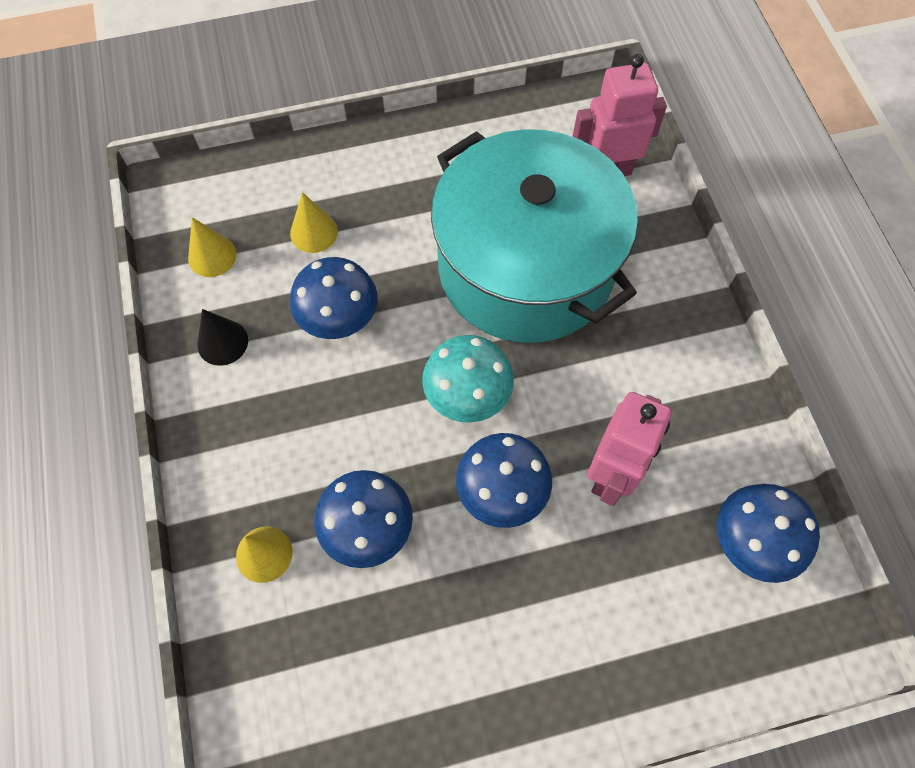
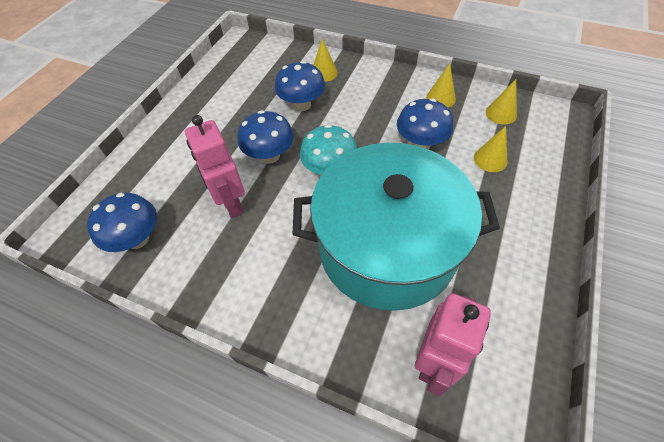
camera: 130 degrees right, 10 degrees down
black cone [198,309,248,366] -> yellow cone [426,63,456,108]

